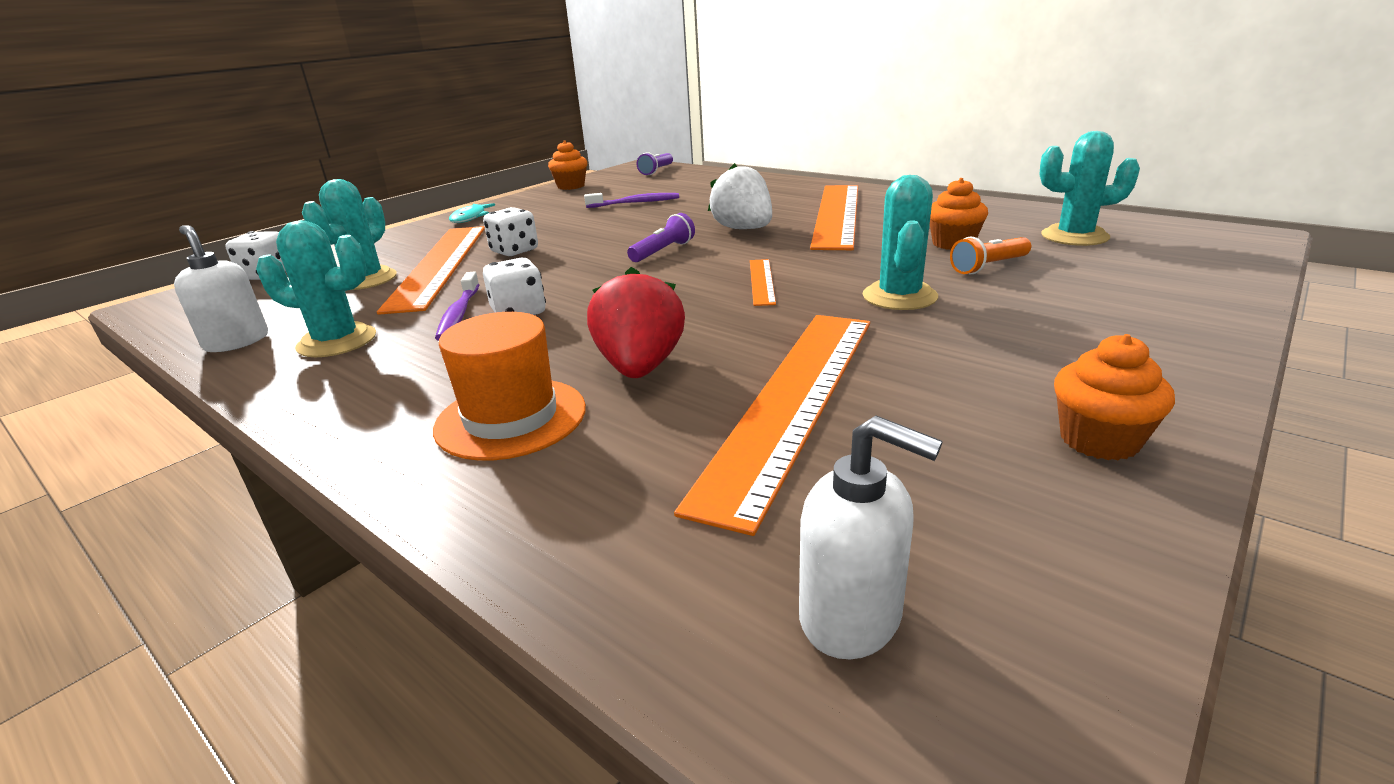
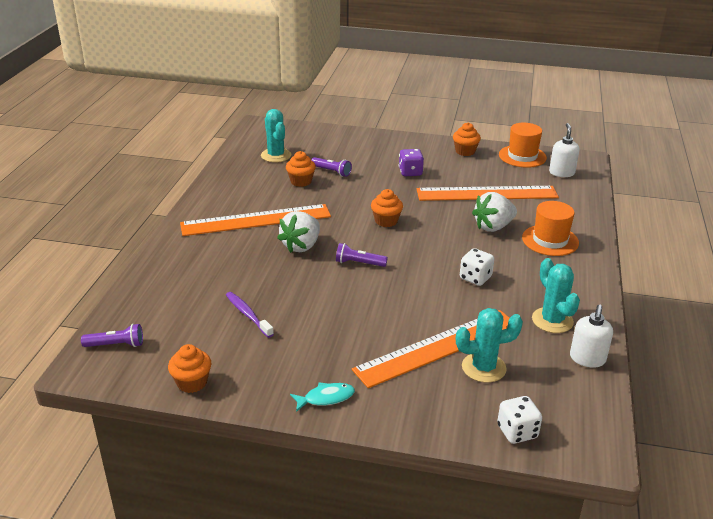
camera: 120 degrees left, 5 degrees up
purple toothbrush [435,272,480,341] -> none
white dice [483,207,538,257] -> none
red strawberry [587,267,685,378] -> white strawberry [472,192,517,232]
orange ruler [750,259,776,306] -> orange cupcake [371,189,403,227]
turquoise cactus [863,175,938,310] -> none
orange flashlight [950,237,1031,274] -> purple flashlight [311,157,352,177]
none -> purple dice [399,149,424,176]
none -> orange hat [499,123,547,168]

